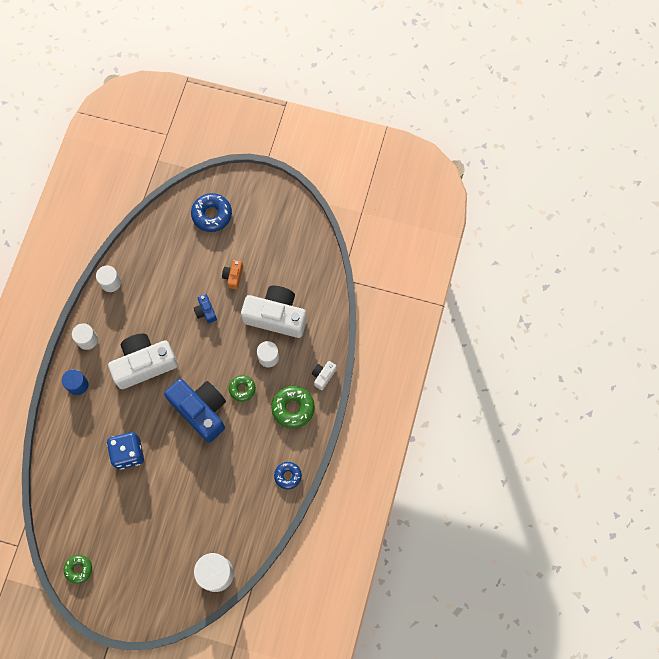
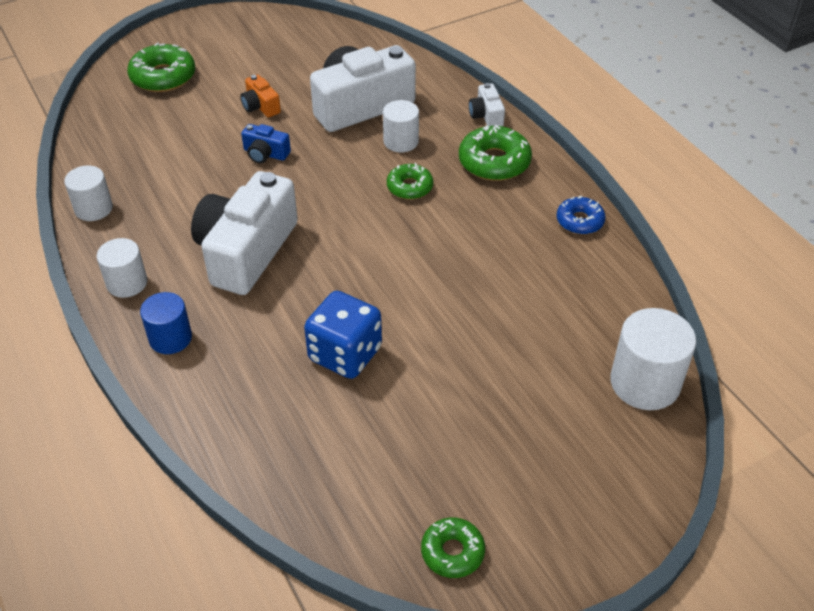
camera: 45 degrees left, 25 degrees down
blue camera [164,379,226,443] -> none
blue donut [191,193,232,232] -> green donut [127,42,195,92]

